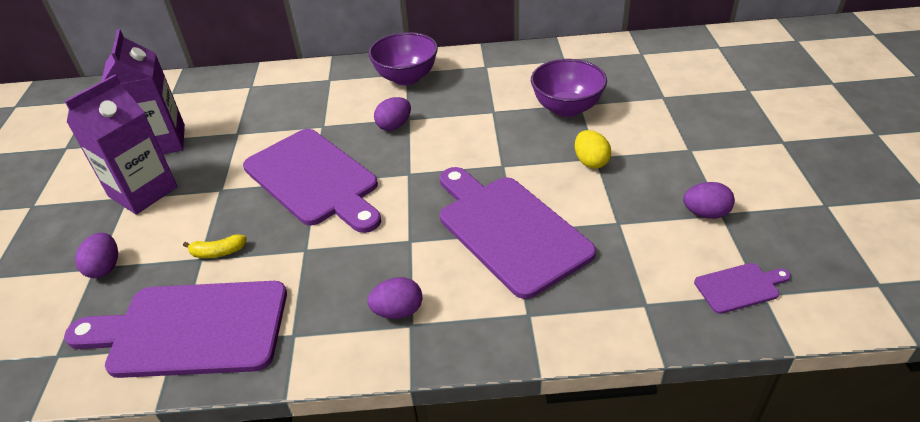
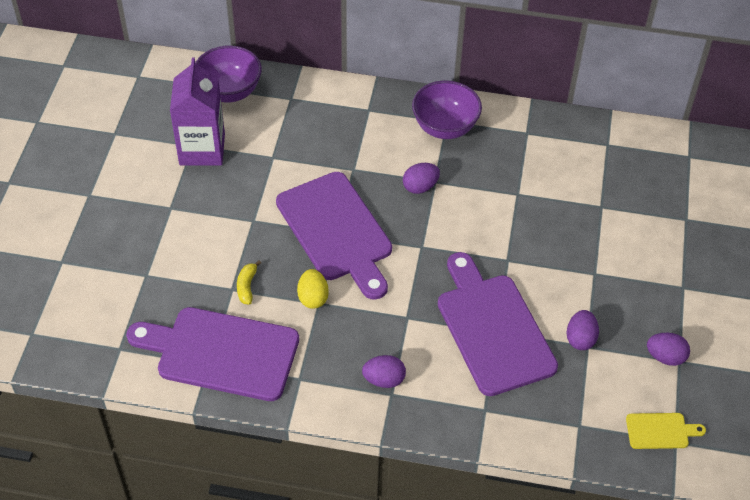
camera: 10 degrees right, 10 degrees up
purple carton [65,74,178,215] -> none
purple egg [75,233,118,278] -> purple egg moved to [566,310,599,350]
yellow banana [183,234,247,258] -> yellow banana turned 90 degrees clockwise [237,260,261,304]
purple bowl [531,59,607,117] -> purple bowl moved to [195,45,262,103]
yellow egg [575,130,611,169] -> yellow egg moved to [297,269,329,309]
purple cutting board [694,263,791,314] -> yellow cutting board [626,413,706,449]

